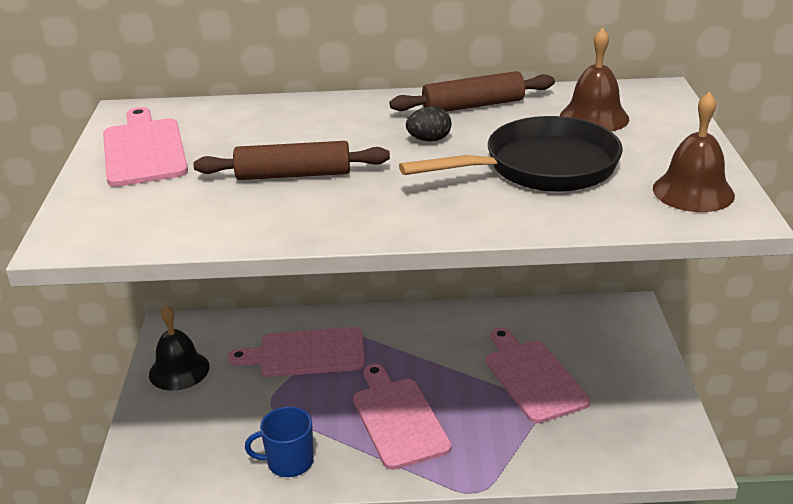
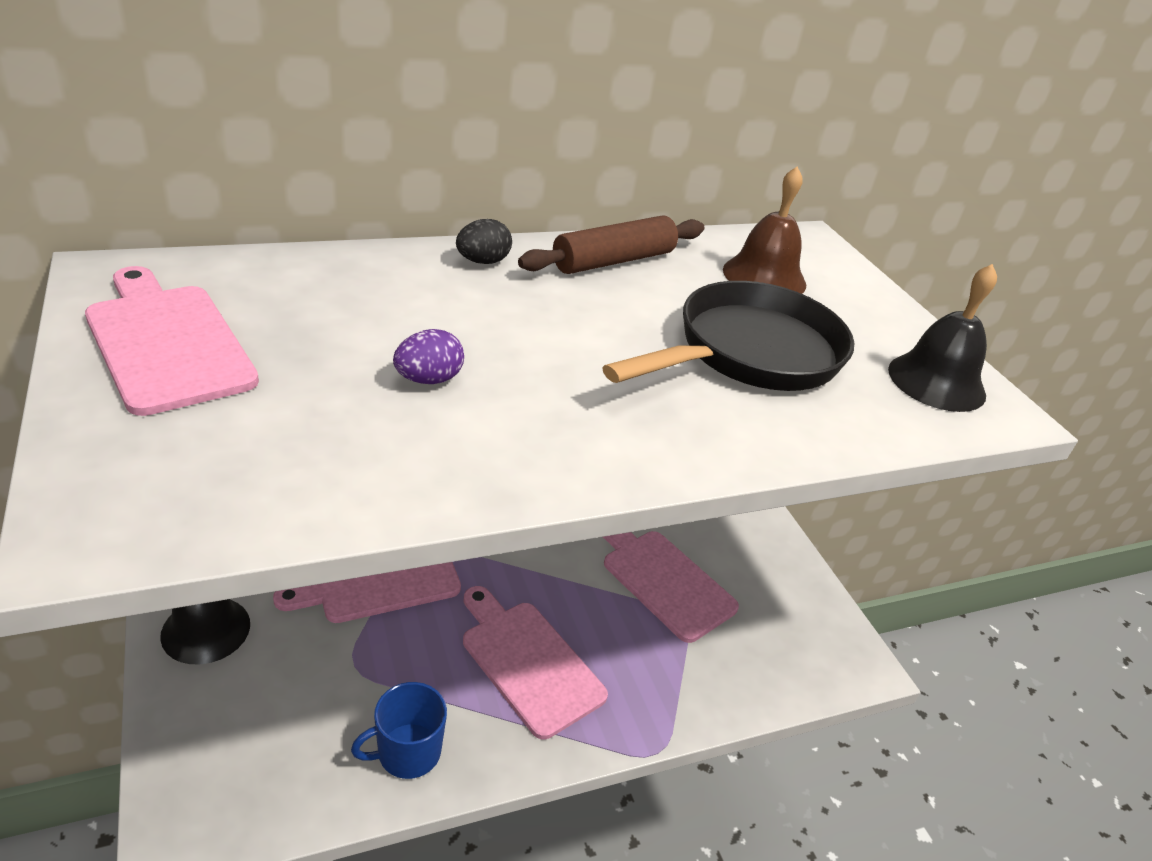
camera: 25 degrees left, 5 degrees up
brown rolling pin [194,141,390,180] -> purple egg [393,329,464,384]
black egg [406,107,452,141] -> black egg moved to [456,219,512,264]
brown bell [653,91,735,212] -> black bell [888,264,997,412]

